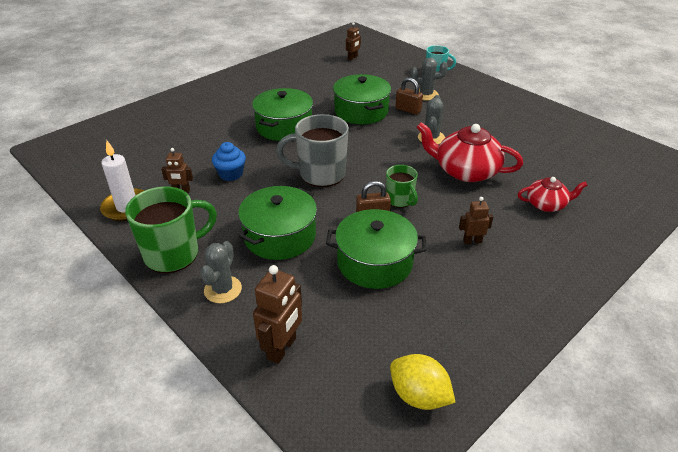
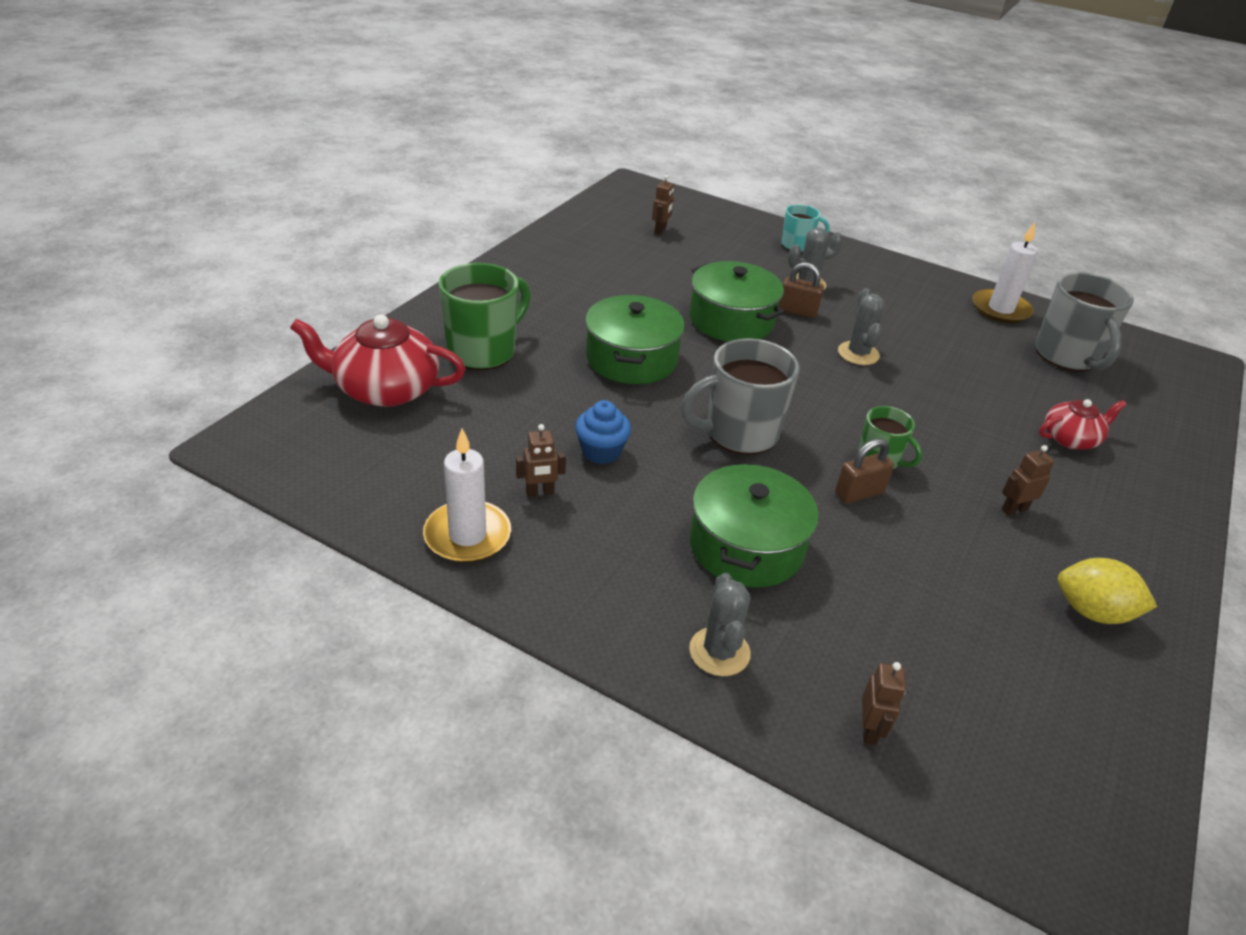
camera: 20 degrees left, 0 degrees up
green mug [125,187,217,273] -> green mug moved to [438,263,531,370]
brown robot [253,265,302,364] -> brown robot [862,662,906,745], size x0.59
green pot [326,209,426,289] -> none
yellow lemon [390,354,456,410] -> yellow lemon moved to [1058,558,1157,624]
red teapot [416,122,523,182] -> red teapot moved to [290,314,466,407]
none -> white candle [973,222,1038,323]
none -> grey mug [1035,272,1134,372]

